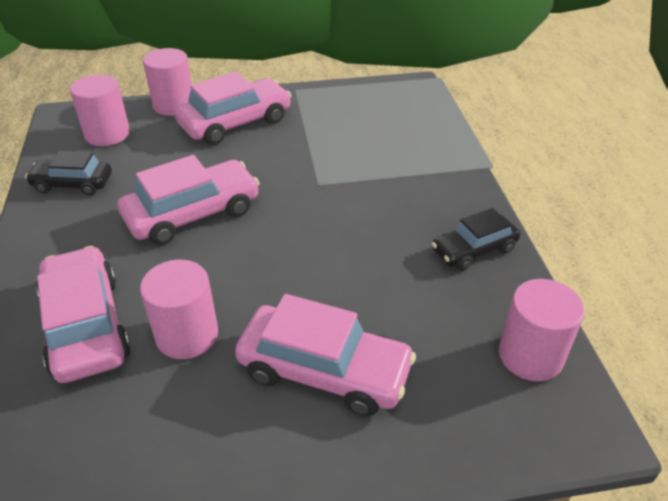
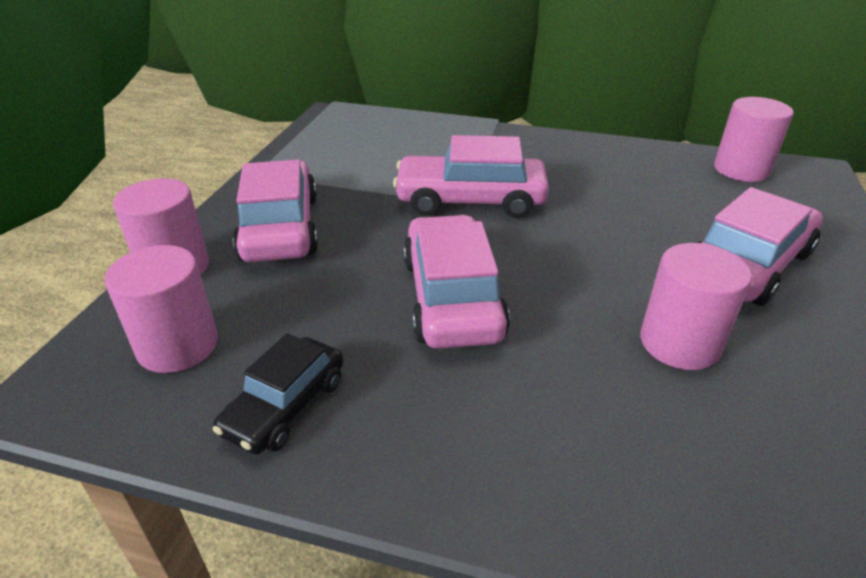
camera: 65 degrees left, 5 degrees down
pink car [36,246,131,383] -> pink car moved to [393,135,549,218]
black car [432,208,520,271] -> none

